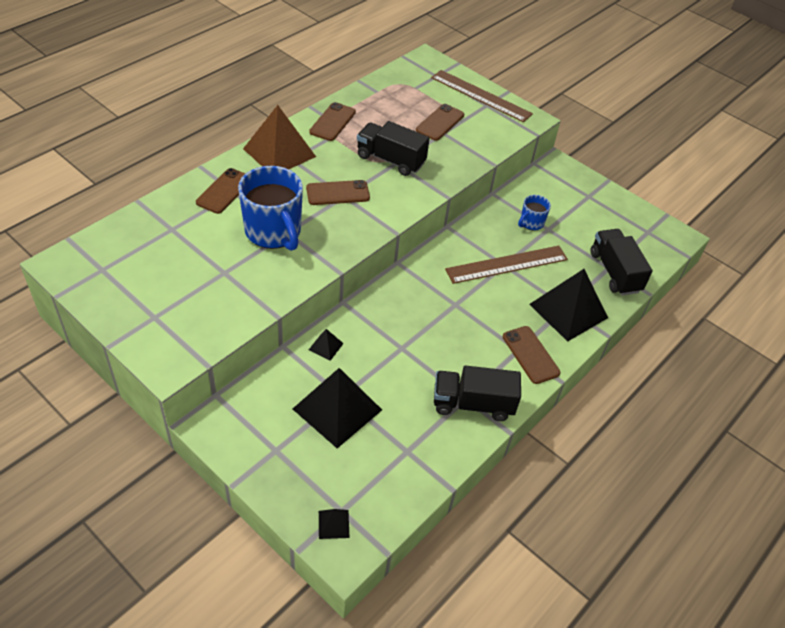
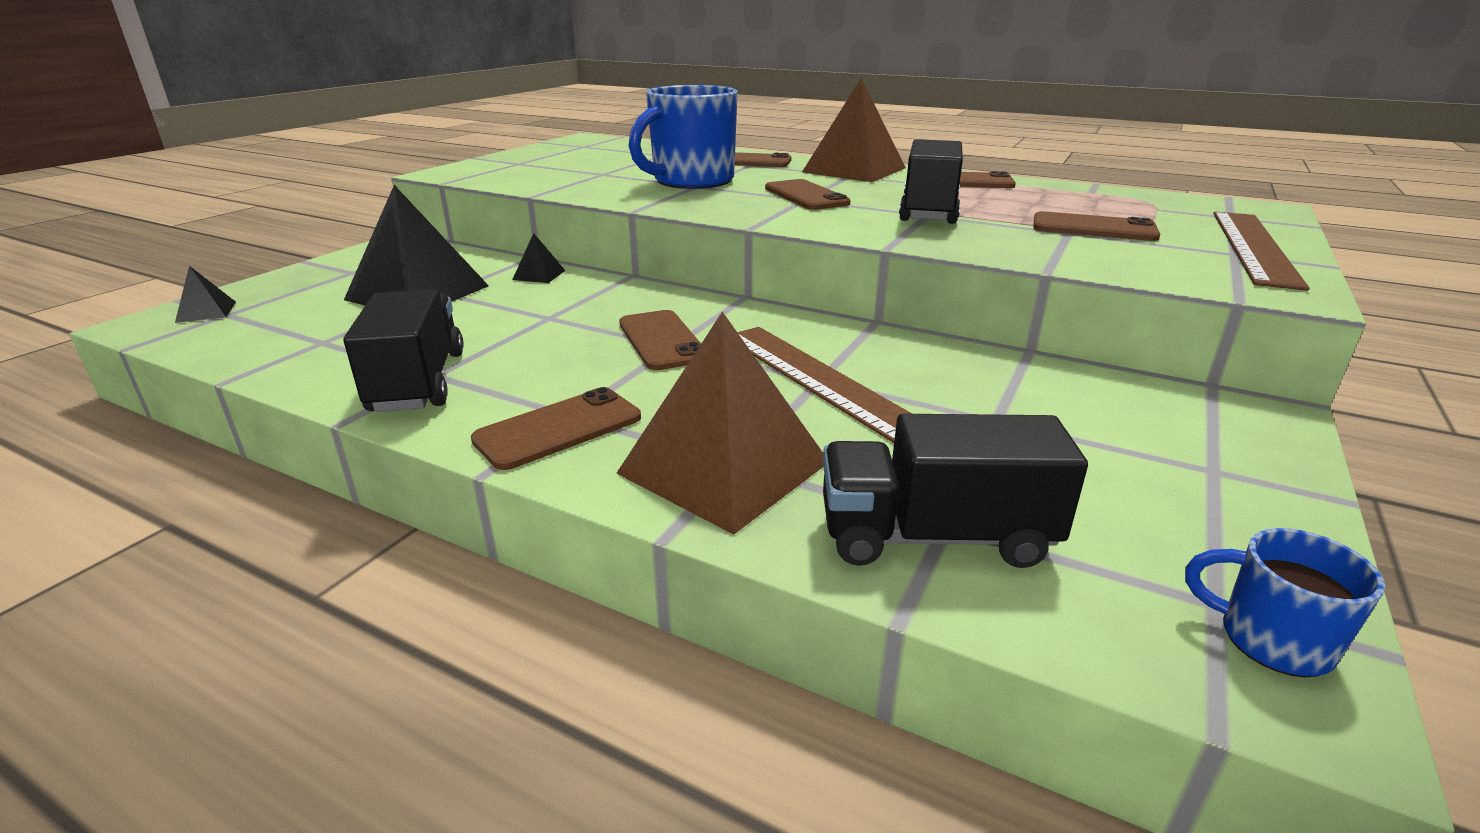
camera: 80 degrees right, 20 degrees down
blue mug [518,195,551,230] -> blue mug moved to [1185,528,1385,677]
black pyramid [529,269,608,342] -> brown pyramid [616,312,823,535]
black truck [591,229,653,295] -> black truck turned 150 degrees counterclockwise [823,414,1088,568]
none -> brown phone [619,310,701,370]

